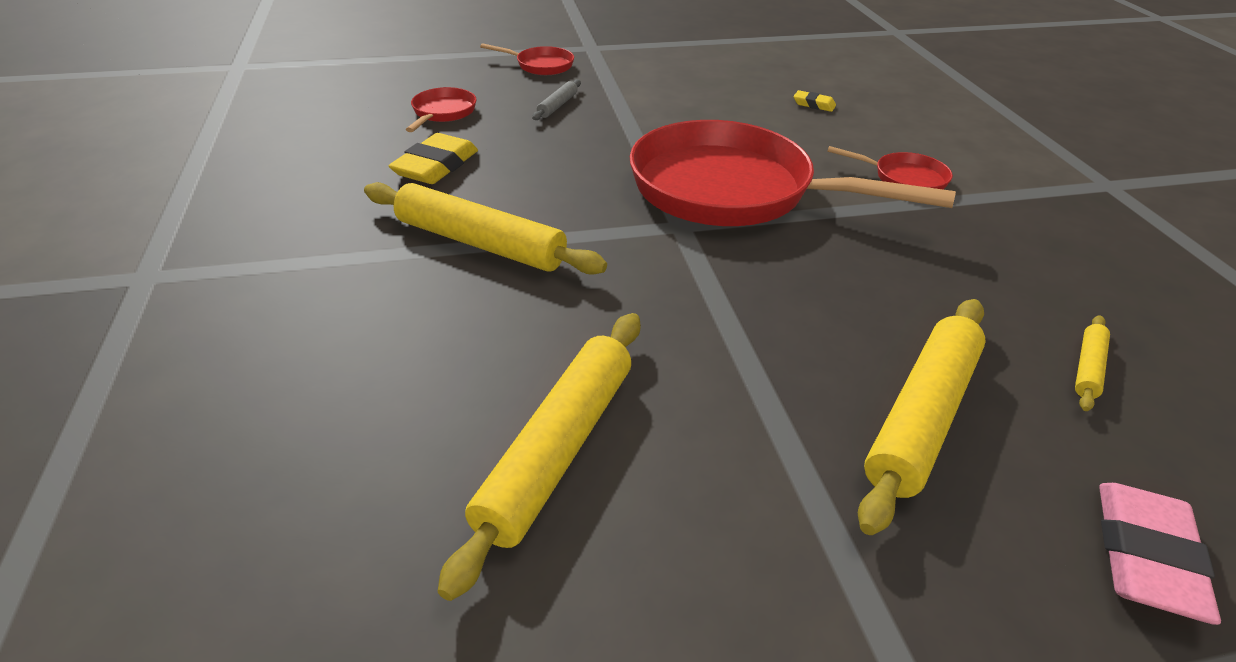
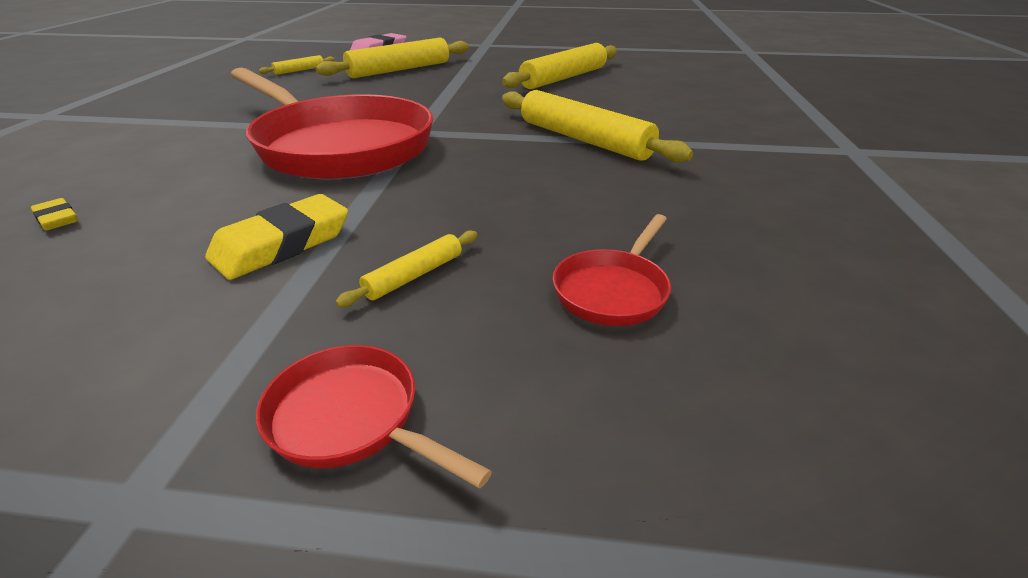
camera: 160 degrees left, 5 degrees down
yellow eraser [389,133,478,184] -> yellow eraser moved to [205,194,348,280]
grey rolling pin [532,79,581,120] -> yellow rolling pin [335,231,478,307]
red pan [827,146,953,190] -> none

